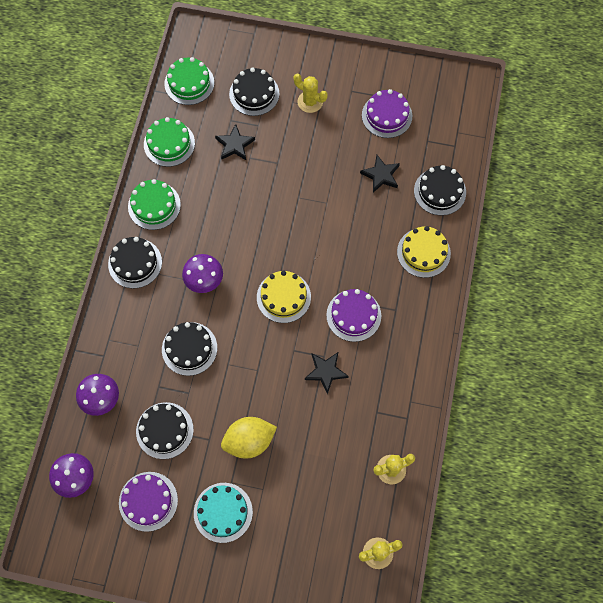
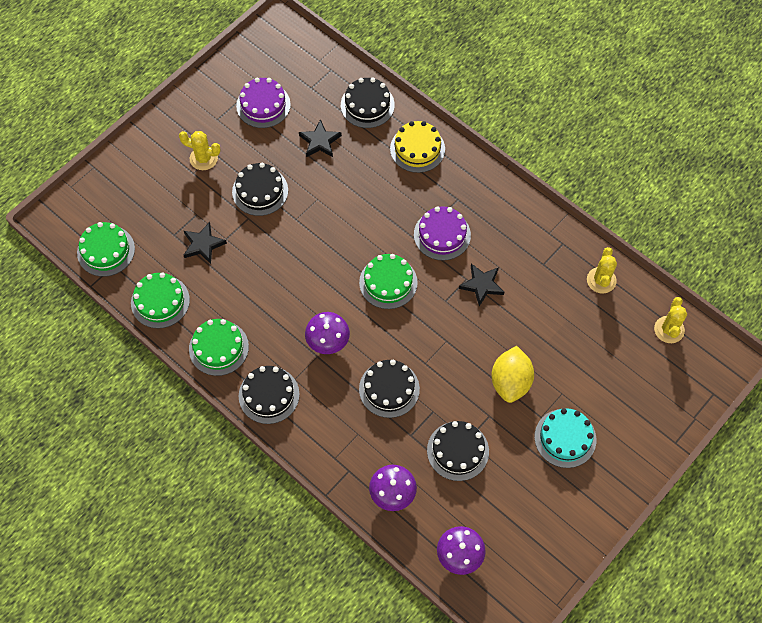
camera: 60 degrees left, 5 degrees down
purple cake [119,472,178,532] -> none
black cake [229,67,279,116] -> black cake moved to [232,163,288,216]
yellow cake [257,271,311,323] -> green cake [359,254,418,309]
yellow cactus [294,74,328,113] -> yellow cactus turned 45 degrees clockwise [179,131,221,170]

